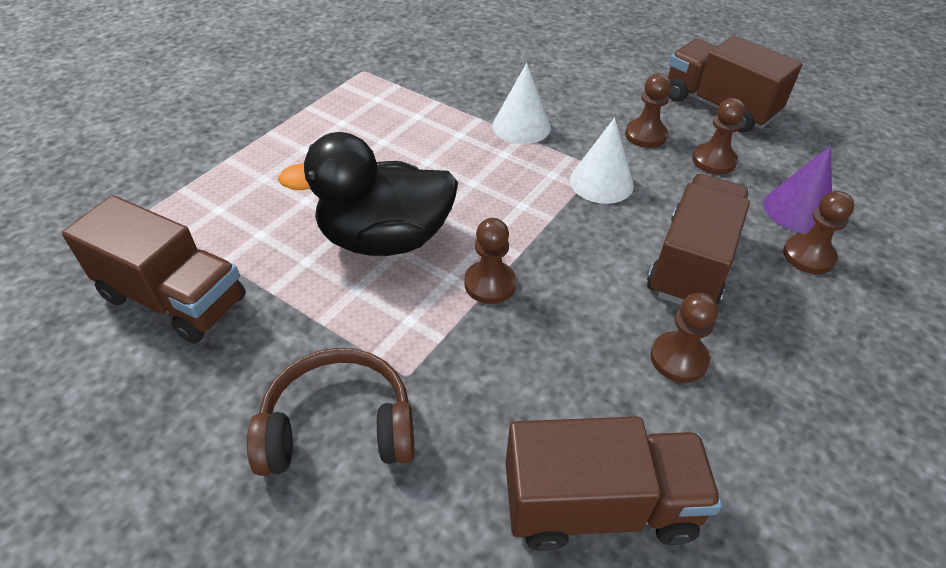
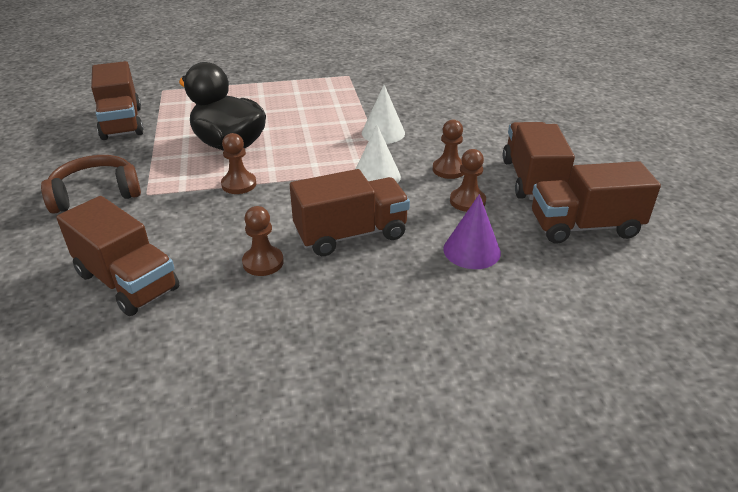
camera: 45 degrees right, 10 degrees down
brown headphones [247,348,415,476] -> brown headphones turned 60 degrees counterclockwise [41,155,141,214]
brown pawn [783,191,855,274] -> none
none -> brown truck [532,161,661,244]

